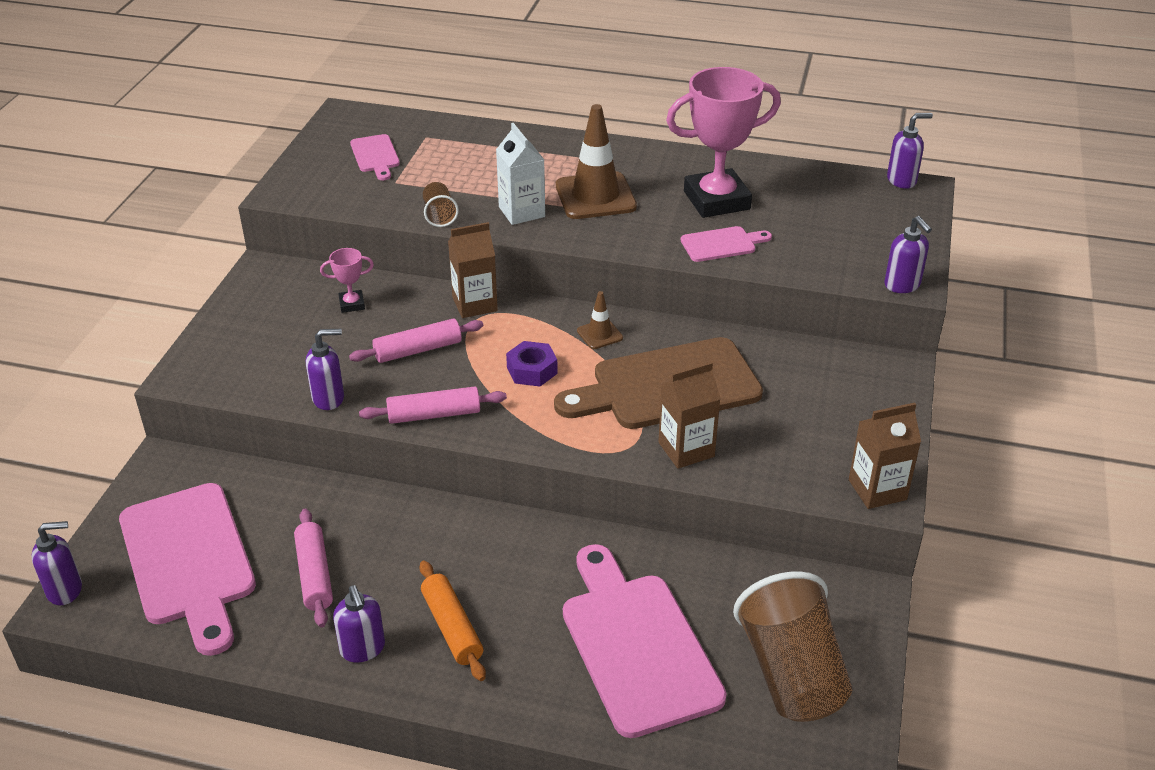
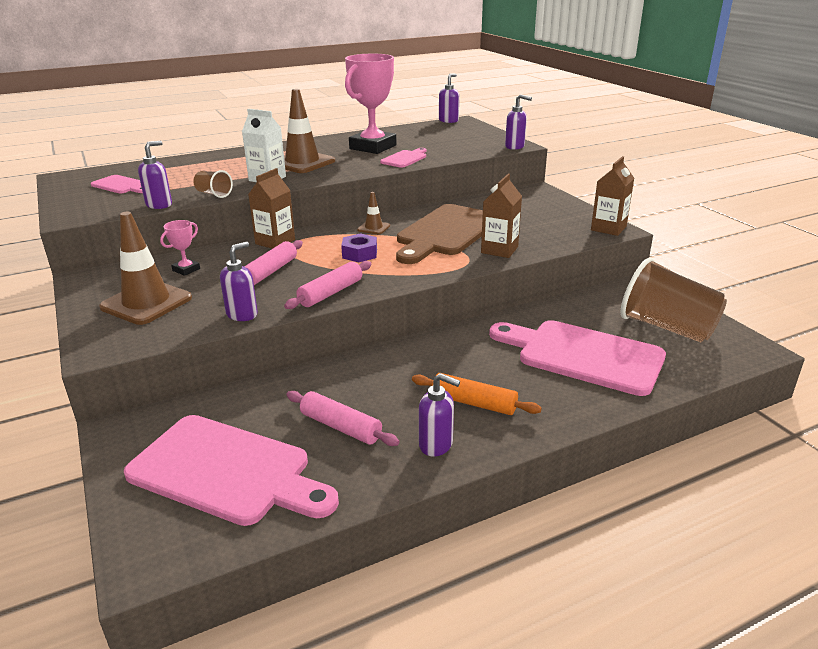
camera: 40 degrees left, 10 degrees down
purple soap dispenser [31,521,82,605] -> purple soap dispenser moved to [138,141,172,209]
none -> brown traffic cone [99,212,192,325]

